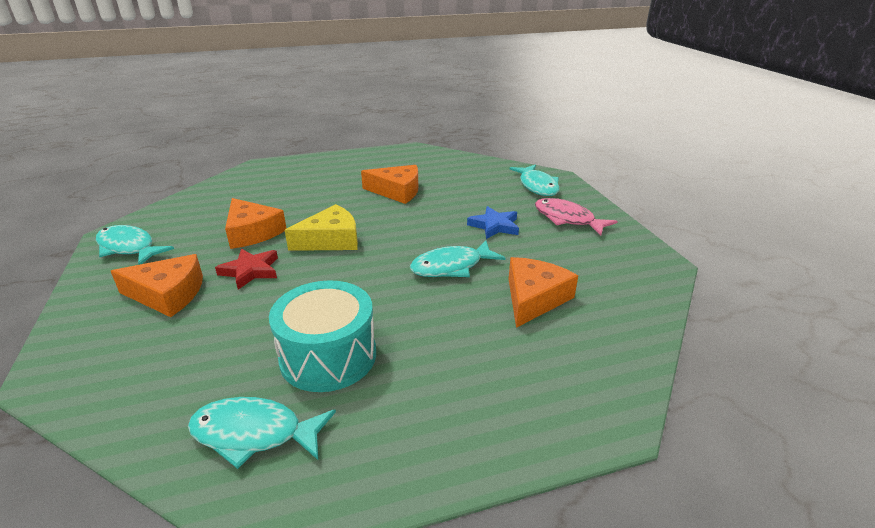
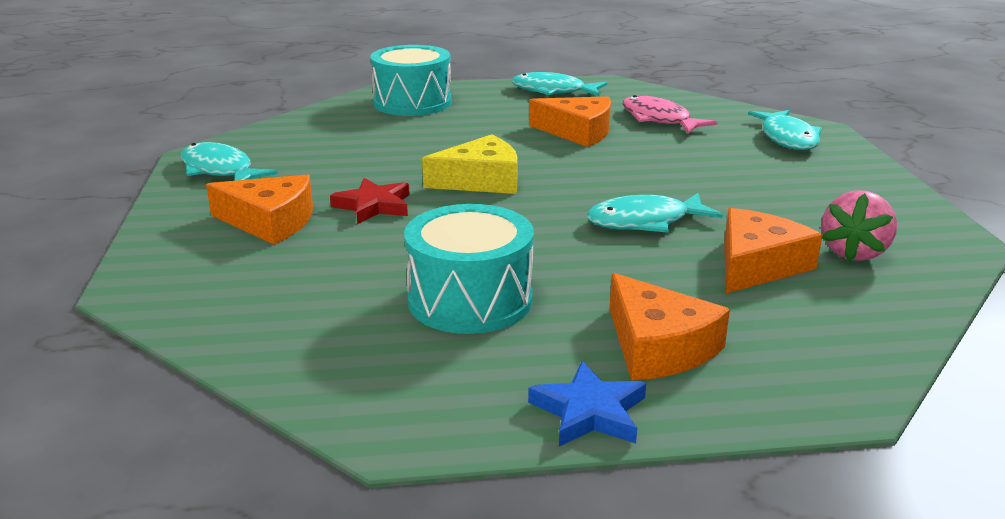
camera: 10 degrees right, 5 degrees down
turquoise fish [188,397,336,469] -> turquoise fish moved to [512,72,607,97]
orange cheese [225,198,286,249] -> orange cheese moved to [610,273,730,381]
blue star [467,206,519,239] -> blue star moved to [528,361,646,447]
pink fish [535,198,618,236] -> pink fish moved to [622,95,718,134]
none -> turquoise drum [370,45,452,116]
none -> pink strawberry [822,190,897,261]

